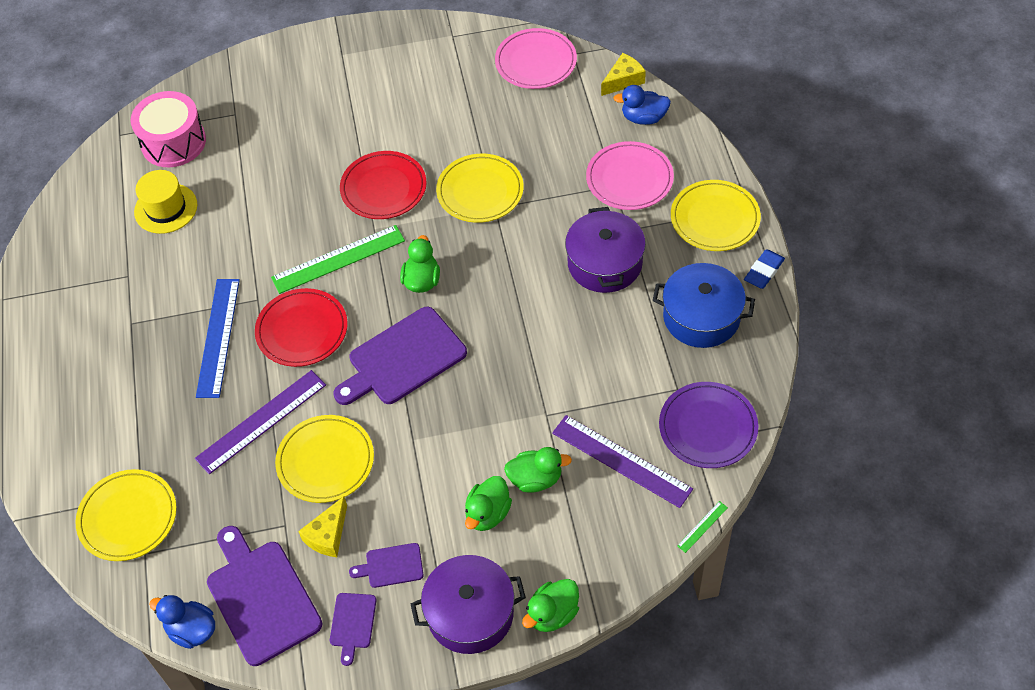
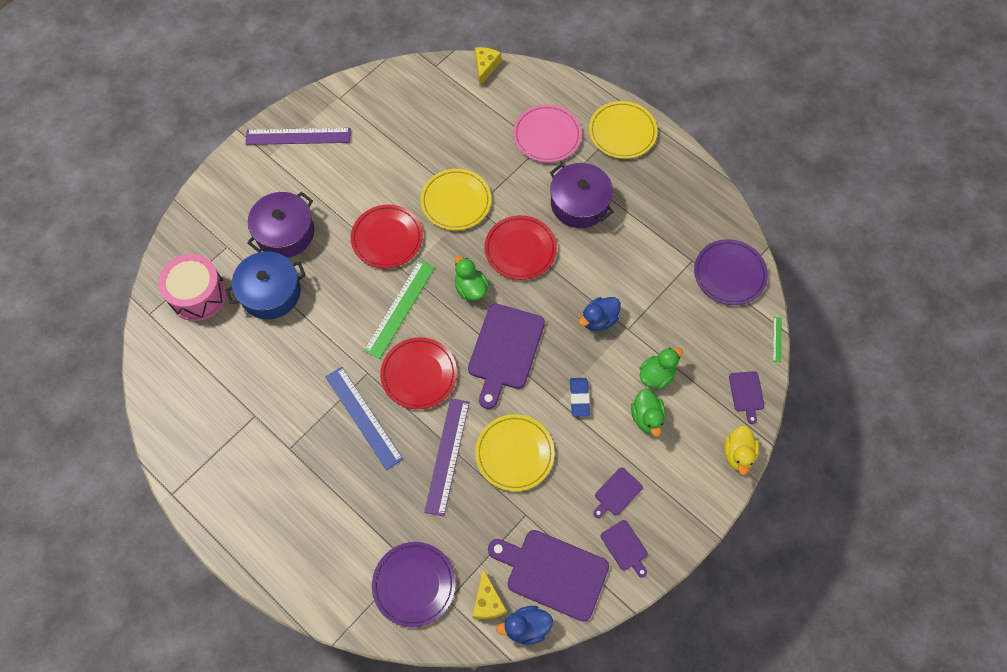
camera: 40 degrees left, 10 degrees up
yellow plate [76,469,177,561] -> purple plate [372,542,456,628]
yellow hat [134,170,197,234] -> none
yellow cheese [298,496,347,557] -> yellow cheese moved to [473,569,507,619]
purple pot [411,555,526,654] -> purple pot moved to [247,192,314,258]
pink plate [495,28,577,89] -> none
green duck [522,579,579,632] -> yellow duck [724,425,759,475]
purple ruler [552,415,693,508] -> purple ruler moved to [245,128,351,145]
blue duck [613,85,671,125] -> blue duck moved to [579,297,621,331]
blue pot [653,263,755,348] -> blue pot moved to [225,251,306,319]
blue eraser [744,249,785,289] -> blue eraser moved to [570,378,590,417]
none -> red plate [484,215,557,280]
none -> purple cutting board [729,371,765,424]

